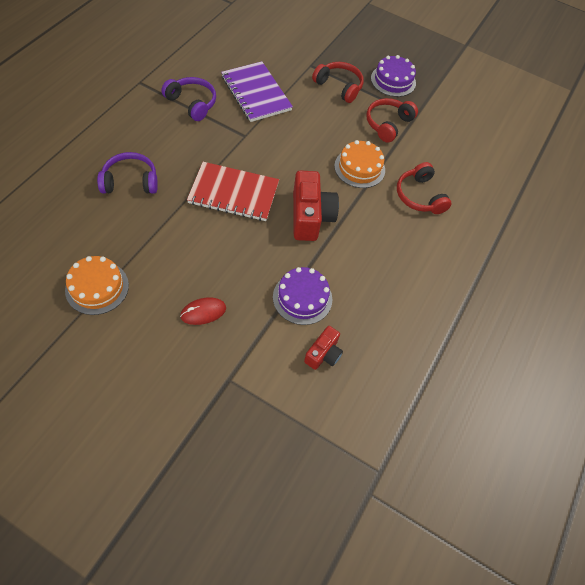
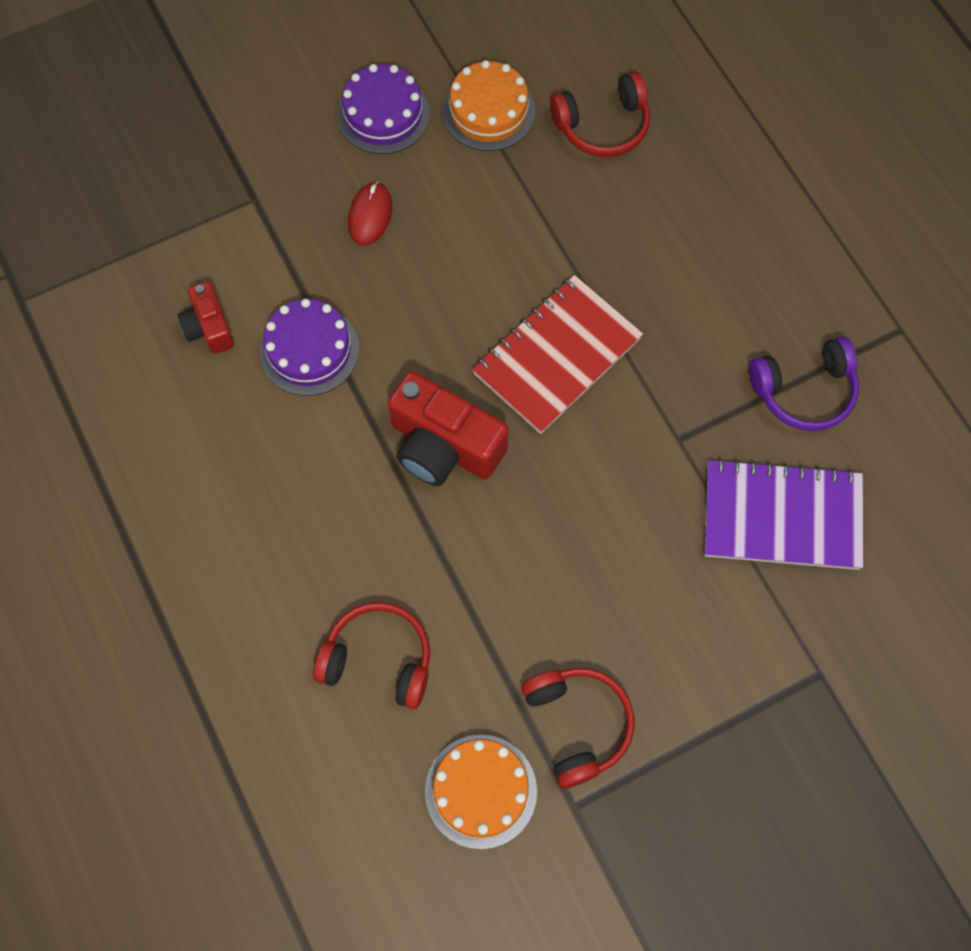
camera: 130 degrees right, 10 degrees up
purple headphones [97,152,158,194] -> none
red headphones [312,62,364,103] -> red headphones moved to [550,72,650,157]
orange cake [334,140,385,188] -> orange cake moved to [425,735,537,849]
purple cake [371,55,416,97] -> purple cake moved to [337,64,430,154]

